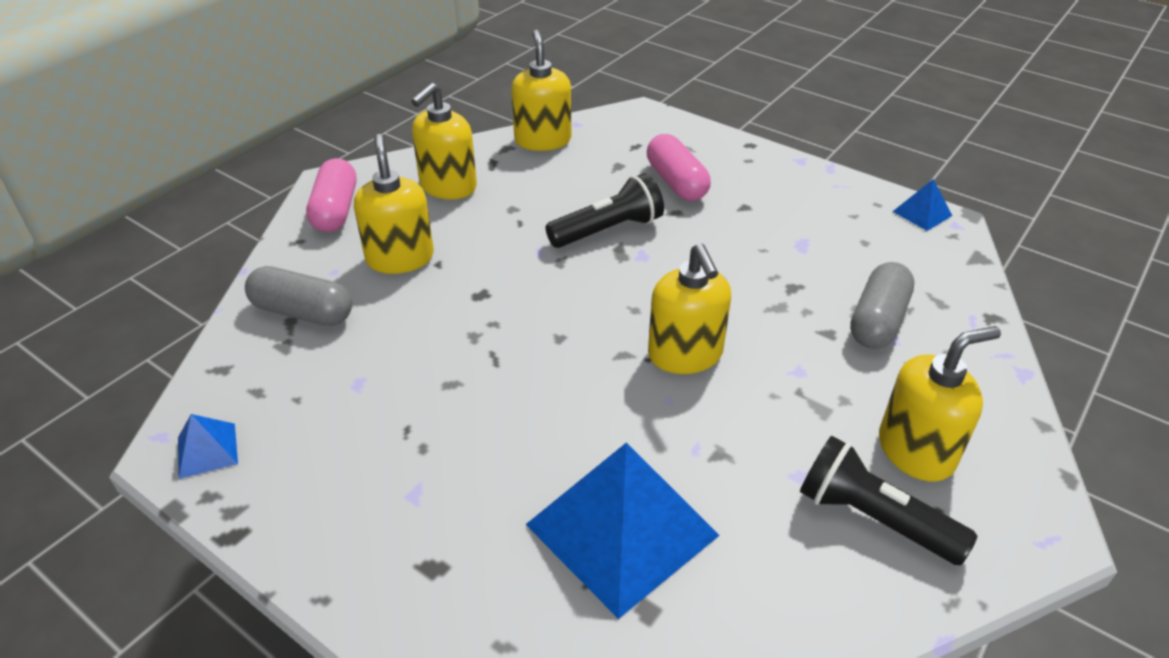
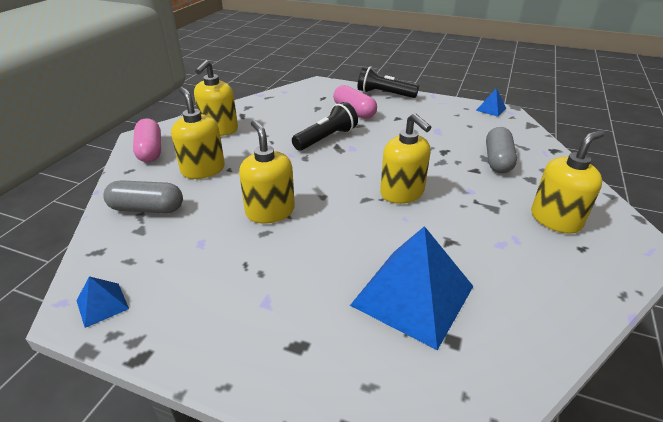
camera: 15 degrees left, 5 degrees down
yellow soap dispenser [511,30,571,151] -> yellow soap dispenser moved to [239,120,295,223]
black flashlight [800,436,977,565] -> black flashlight moved to [358,66,419,98]

